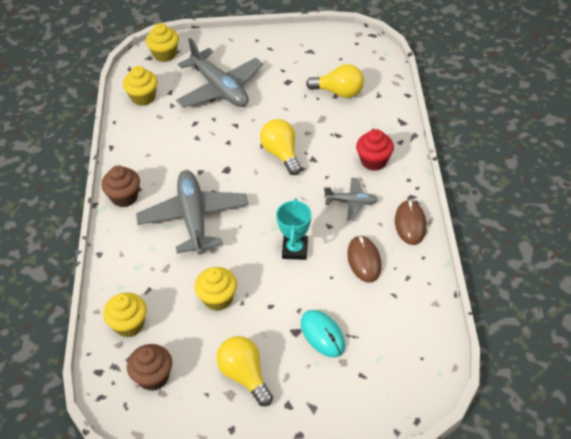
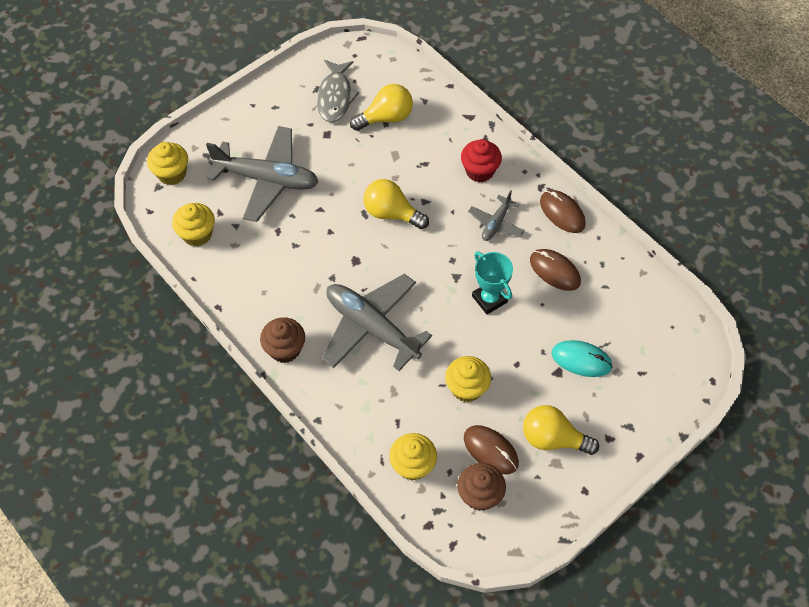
camera: 40 degrees left, 10 degrees up
grey plane [324,178,378,221] -> grey plane turned 150 degrees clockwise [468,190,525,241]
none -> grey fish [317,60,359,123]
none -> brown mouse [464,425,519,474]

